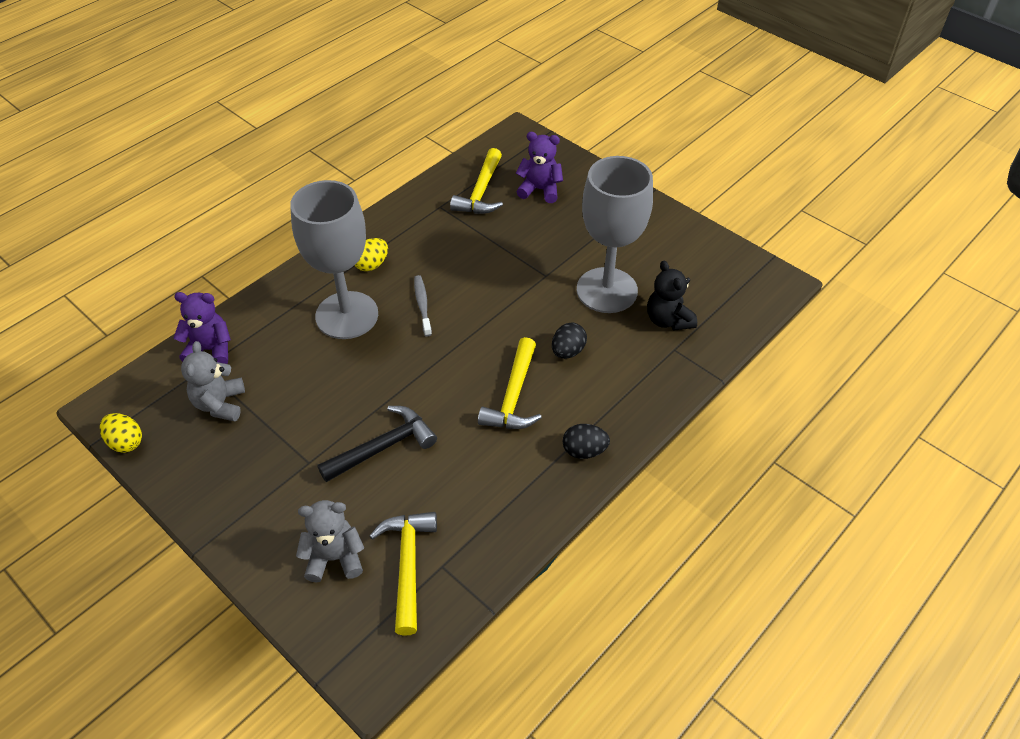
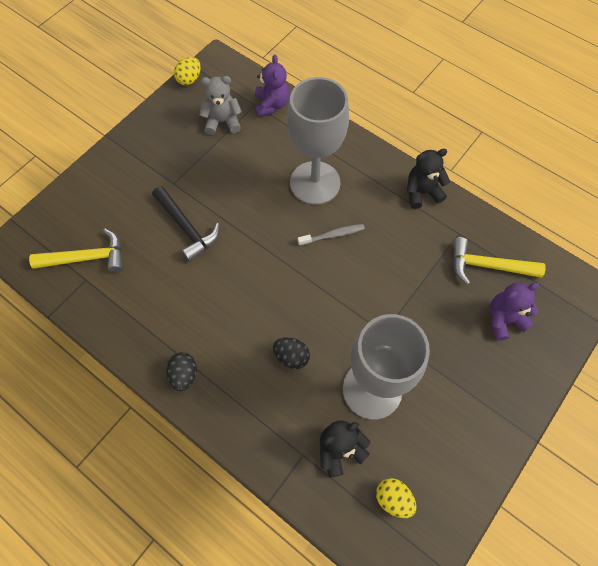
camera: 85 degrees right, 15 degrees up
grey teddy bear [296,500,364,583] -> none
yellow egg [354,238,388,271] -> yellow egg moved to [376,478,416,518]
yellow hammer [478,337,542,429] -> none
purple teddy bear [516,132,563,203] -> purple teddy bear turned 120 degrees counterclockwise [490,282,539,341]
none -> black teddy bear [407,149,450,209]

